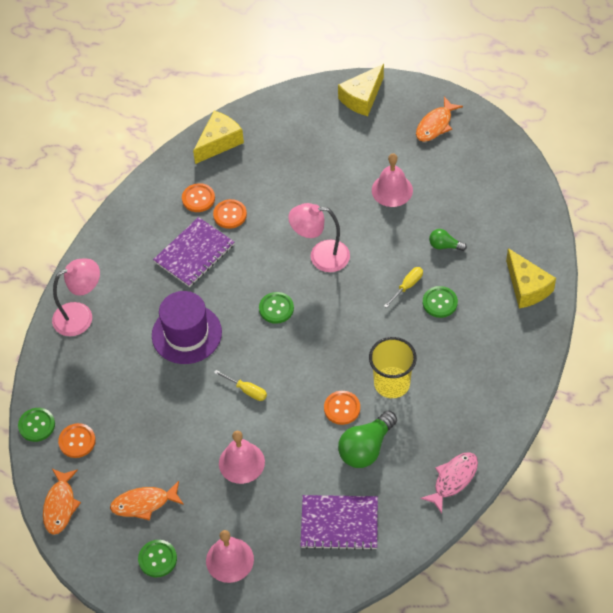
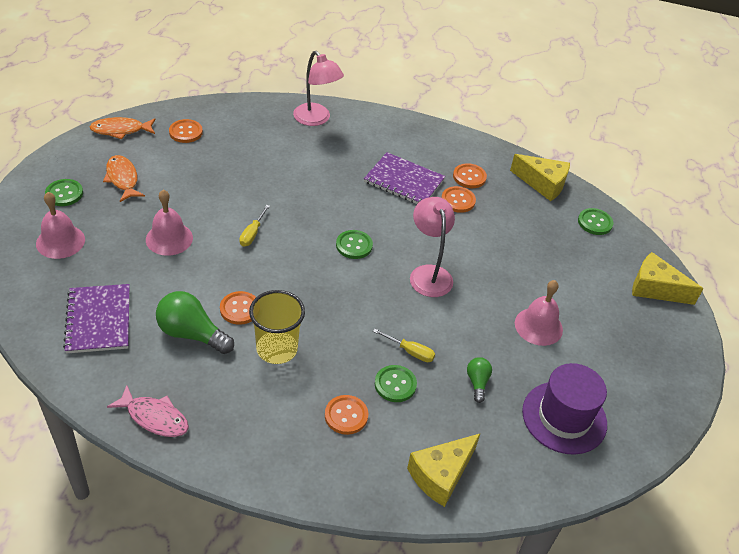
camera: 70 degrees right, 10 degrees down
green button [18,408,55,442] -> green button moved to [578,208,613,235]
purple hat [152,291,222,364] -> purple hat moved to [522,363,607,455]
orange fish [416,97,463,142] -> none
none -> orange button [325,395,368,435]

